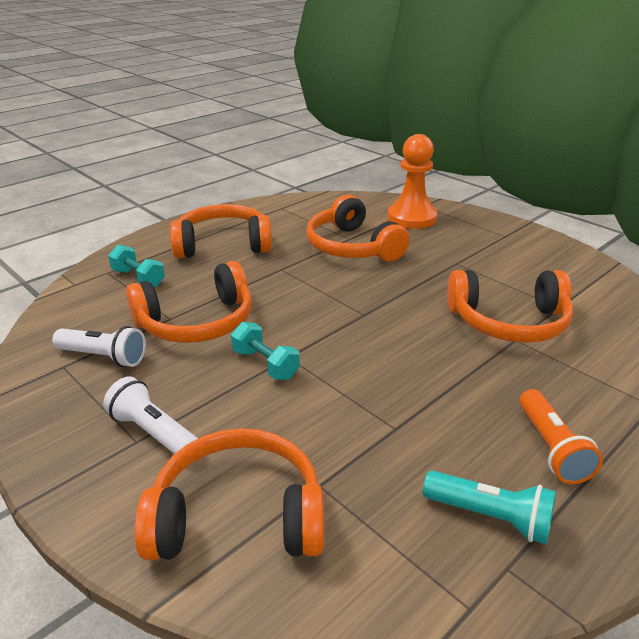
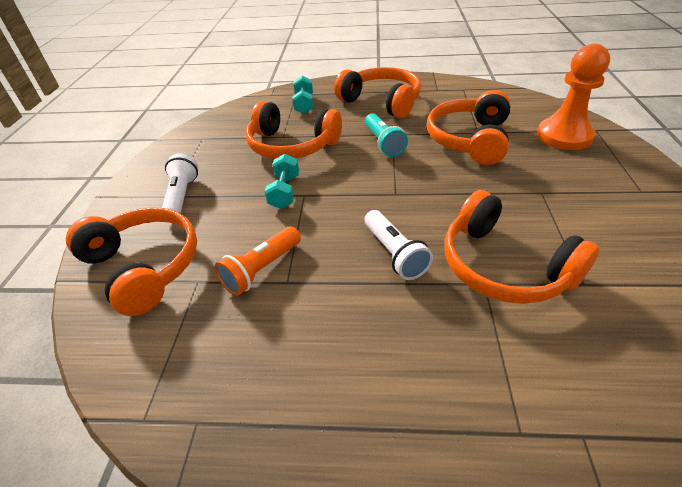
camera: 50 degrees right, 10 degrees up
white flashlight [52,326,146,367] -> white flashlight moved to [364,210,433,280]
turquoise flashlight [423,470,556,544] -> turquoise flashlight moved to [365,113,408,157]
orange flashlight [519,389,603,484] -> orange flashlight moved to [215,226,301,296]

